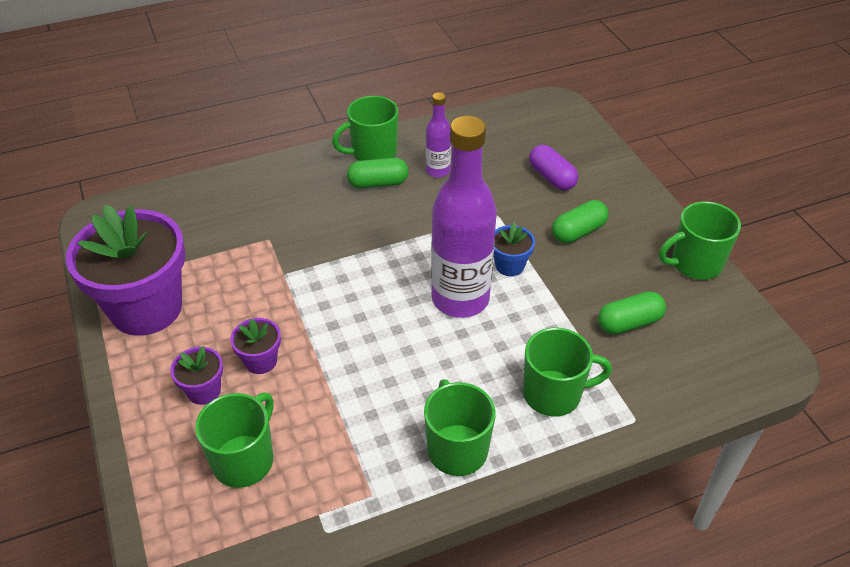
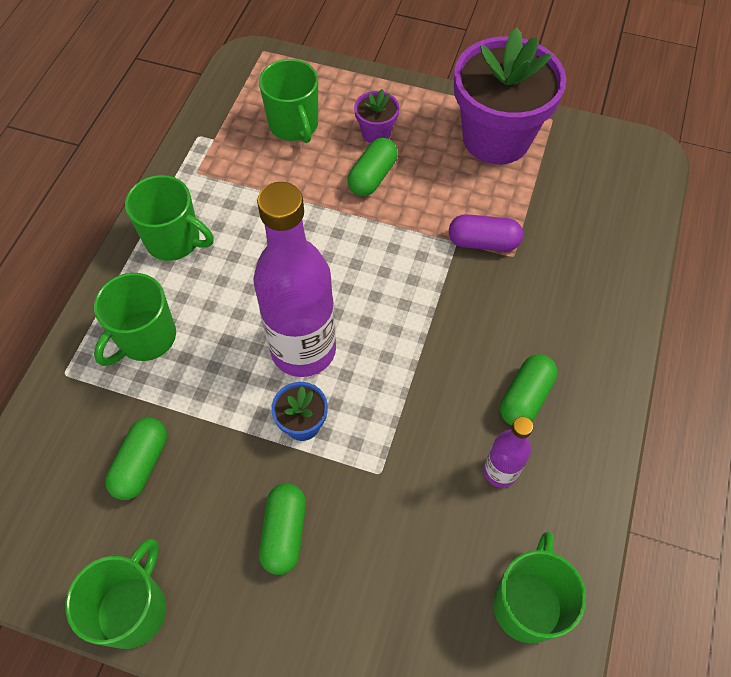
camera: 130 degrees right, 15 degrees up
purple flower pot [230,318,281,374] -> green capsule [347,138,398,196]
green mug [332,96,398,161] -> green mug moved to [493,532,586,643]
purple capsule [529,145,578,191] -> purple capsule moved to [449,214,523,251]

